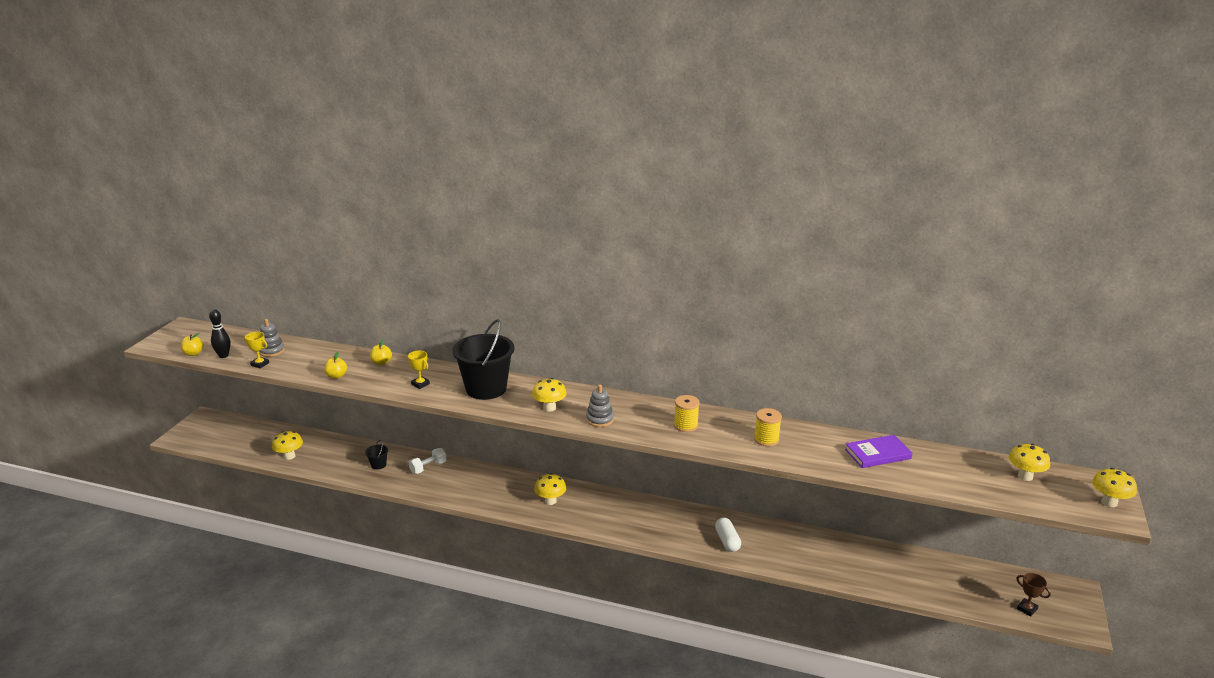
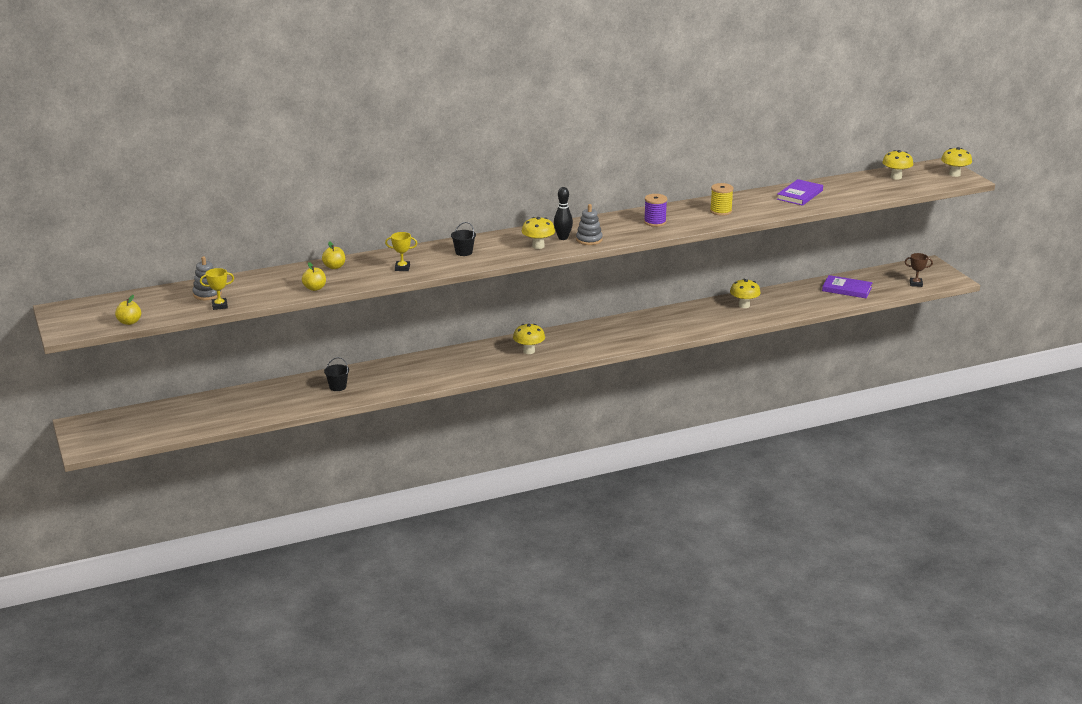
camera: 40 degrees left, 0 degrees up
black bowling pin [209,309,231,358] -> black bowling pin moved to [554,187,573,240]
yellow mushroom [272,431,303,460] -> yellow mushroom moved to [730,279,761,308]
white dumbbell [409,448,447,474] -> none
black bucket [452,319,515,400] -> black bucket [451,222,476,256], size x0.41
yellow spool [674,395,700,432] -> purple spool [644,194,667,227]
white capsule [715,517,741,552] -> none
none -> purple book [822,275,873,298]

